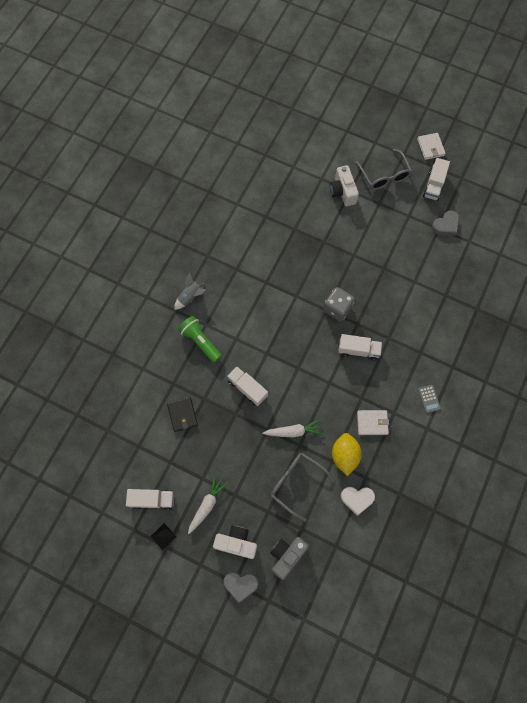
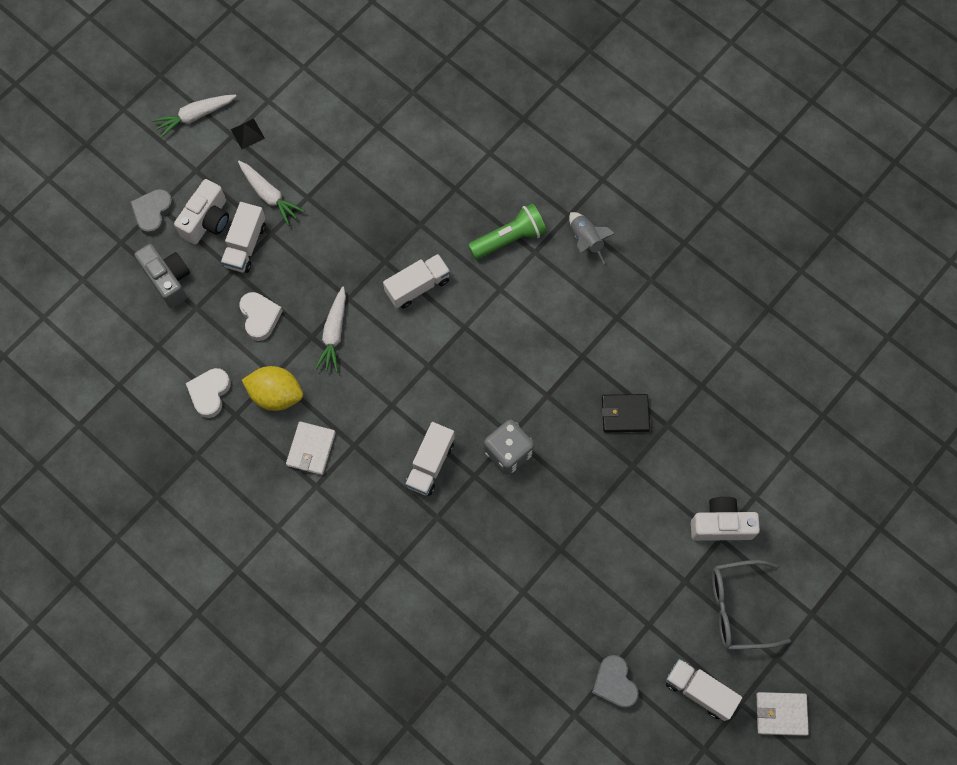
camera: 105 degrees right, 0 degrees up
white truck [126,489,174,510] -> white truck moved to [221,202,266,273]
black wallet [167,397,198,432] -> black wallet moved to [602,394,650,432]
grey glasses [270,453,334,522] -> white heart [239,292,283,341]
grey calculator [418,385,441,413] -> none
none -> white carrot [152,95,236,138]

